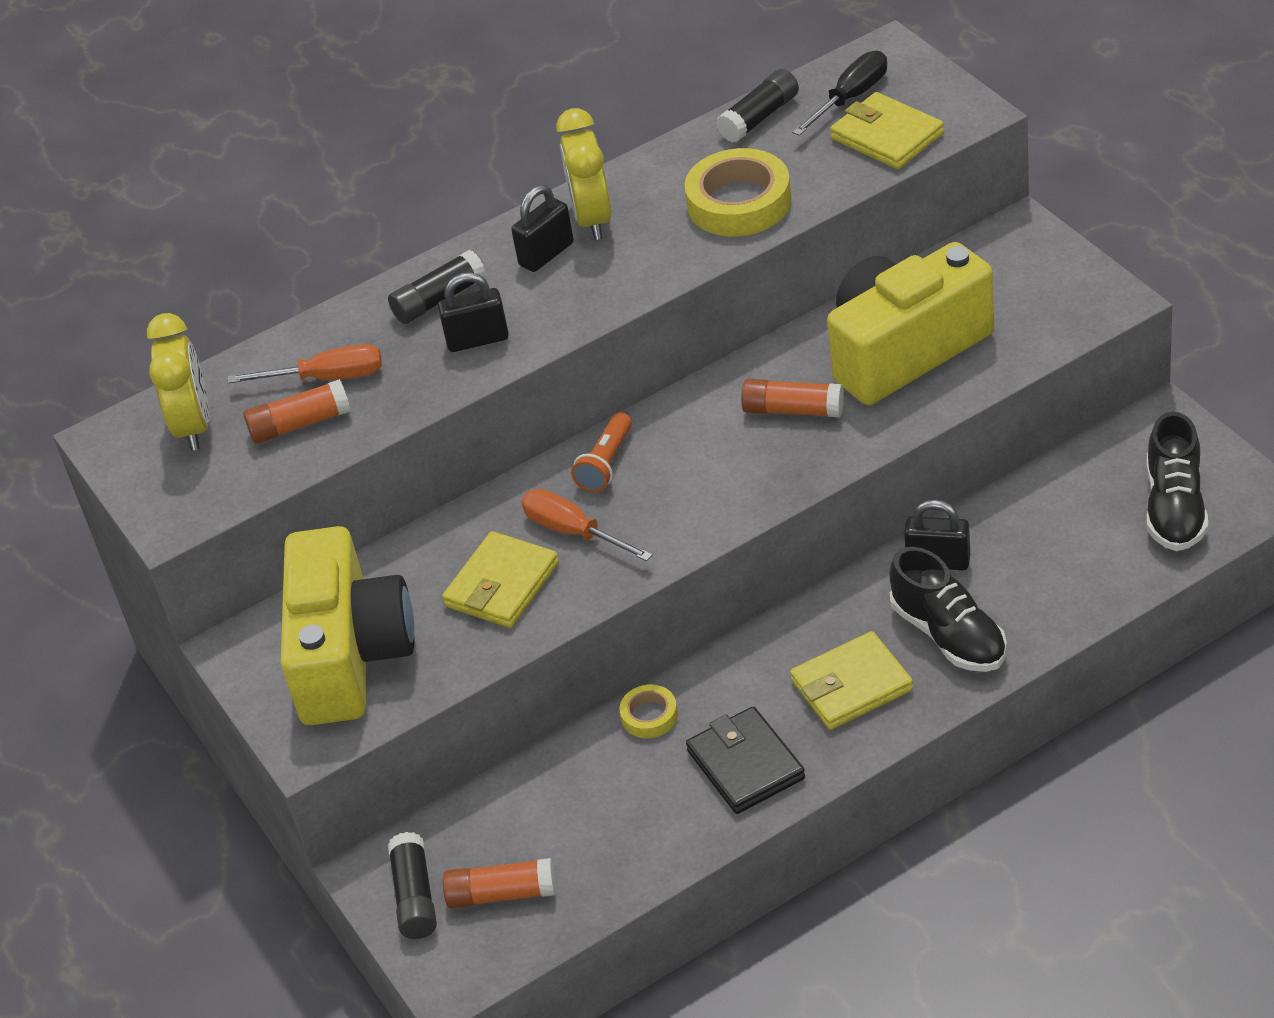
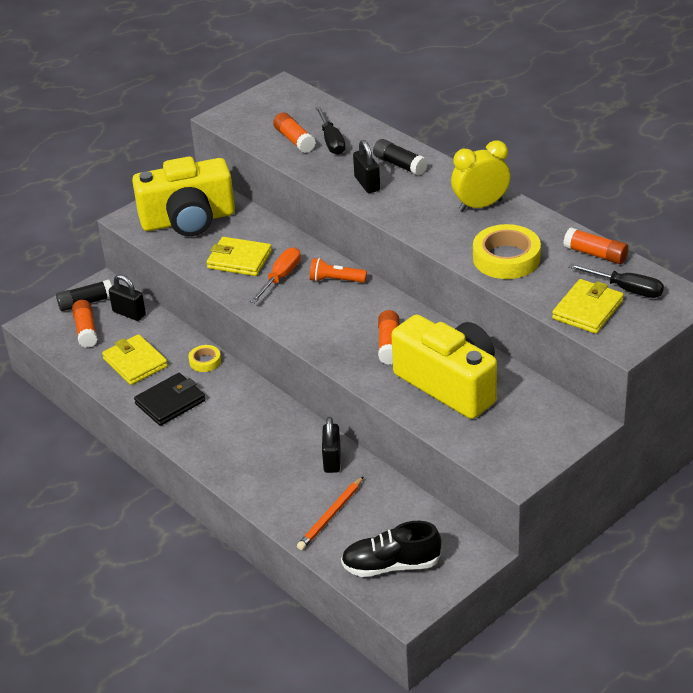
camera: 75 degrees right, 5 degrees down
yellow clock [147,313,209,451] -> none
orange screwdriver [228,344,382,384] -> black screwdriver [315,106,345,155]
black padlock [511,185,574,272] -> black padlock moved to [109,274,146,321]
black glue stick [716,69,799,143] -> orange glue stick [563,228,628,264]
yellow wallet [790,631,913,730] -> yellow wallet moved to [102,334,168,385]
black shoe [889,547,1007,672] -> none
none -> orange pencil [297,476,364,550]

